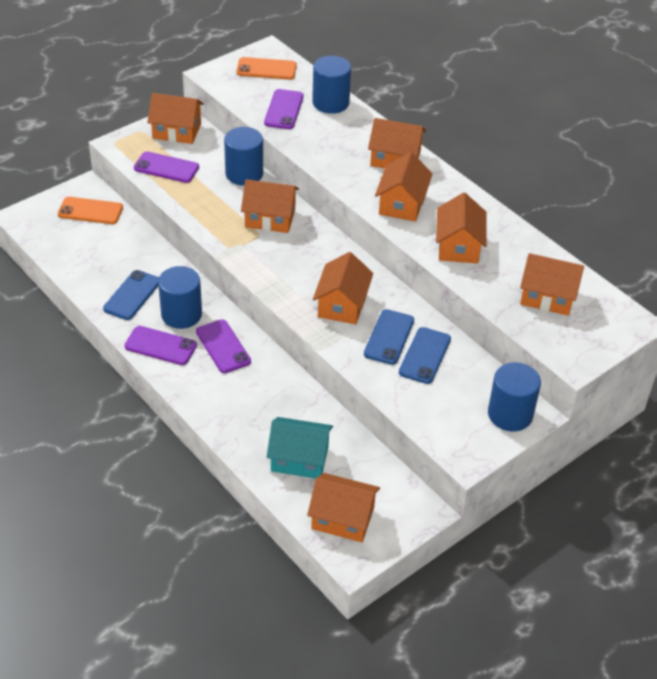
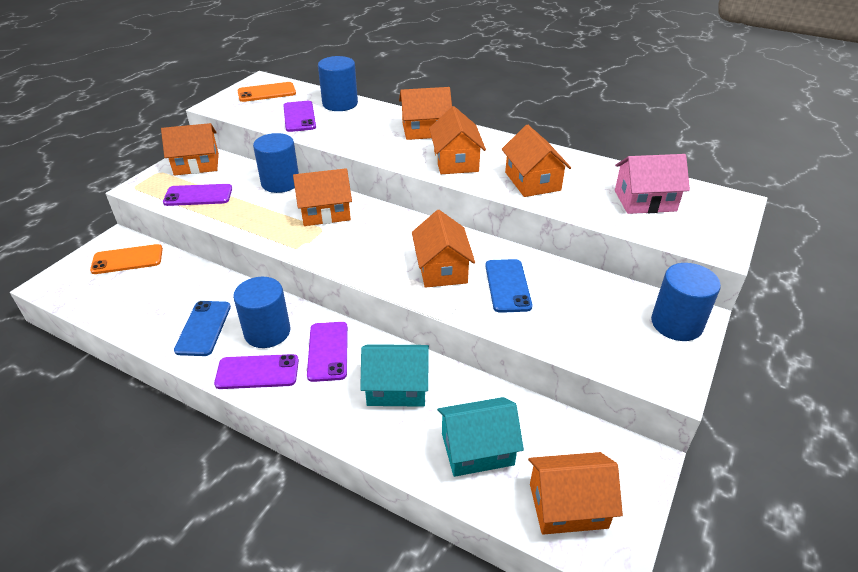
camera: 20 degrees left, 5 degrees down
purple phone [196,319,251,373] -> purple phone turned 45 degrees clockwise [307,322,348,382]
blue phone [399,327,451,384] -> none
orange house [520,253,584,316] -> pink house [615,154,690,214]
none -> turquoise house [360,344,429,407]

